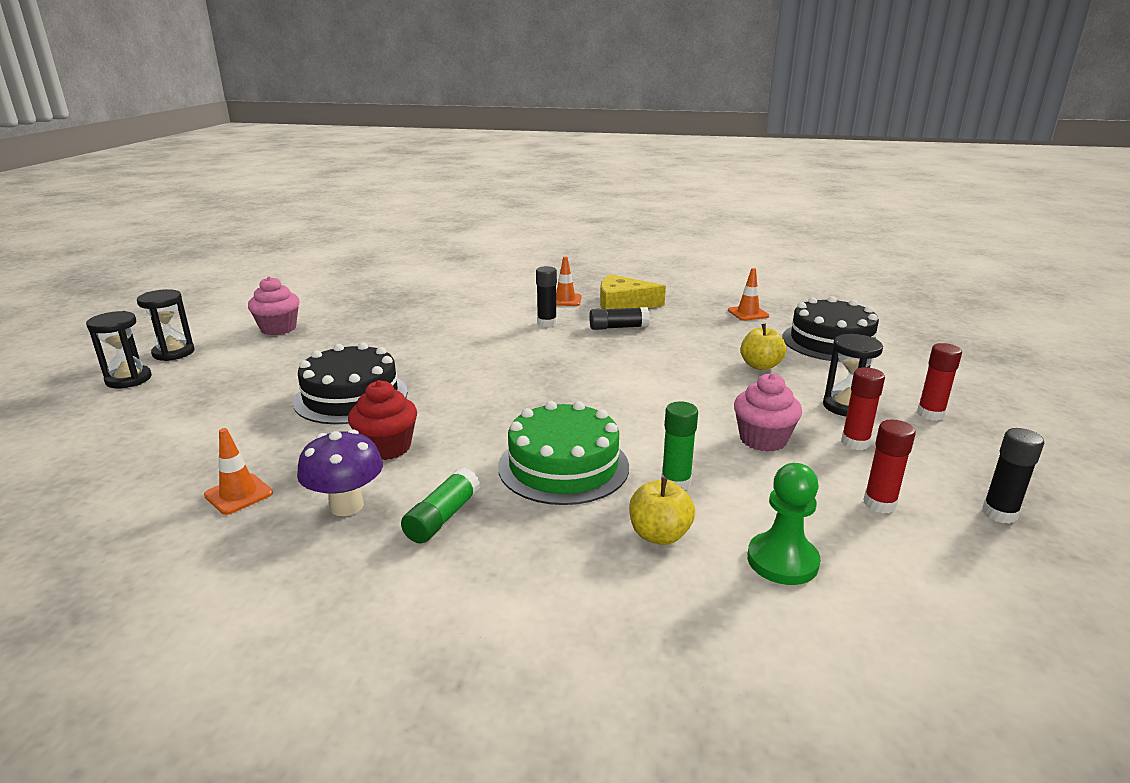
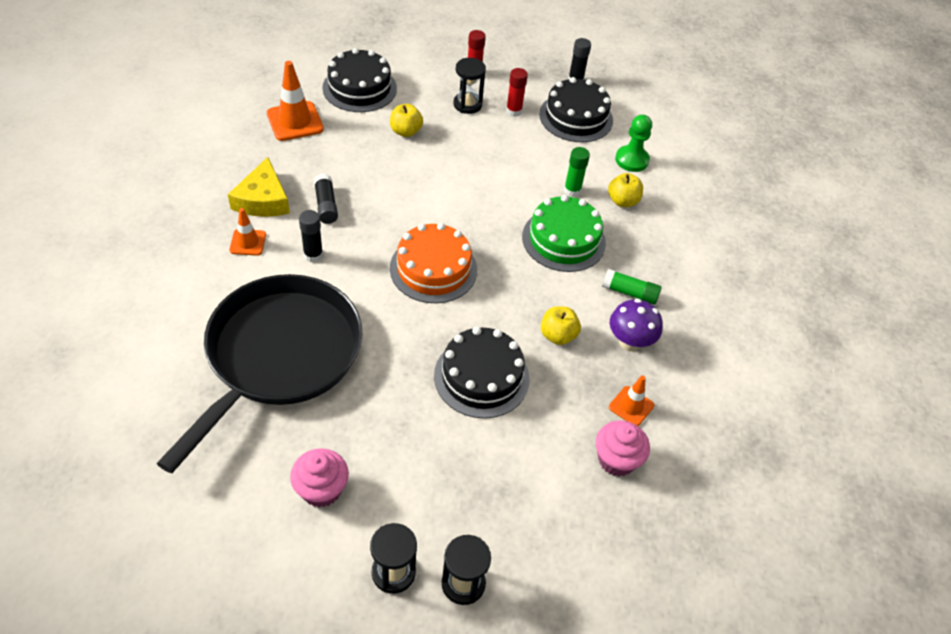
camera: 100 degrees left, 25 degrees up
red cupcake [348,380,417,460] -> yellow apple [541,306,581,345]
orange traffic cone [728,268,769,321] -> orange traffic cone [267,61,324,141], size x1.70
pink cupcake [734,373,802,452] -> pink cupcake moved to [596,420,650,476]
red glue stick [863,419,916,513] -> black cake [539,77,613,142]
none -> black pan [156,274,363,473]
none -> orange cake [390,223,477,303]

